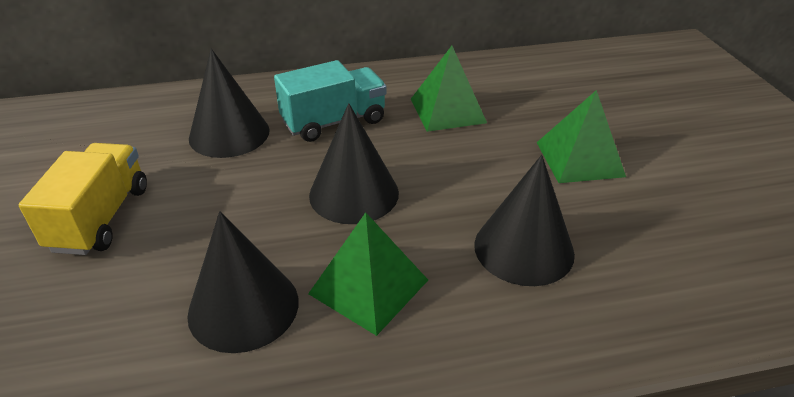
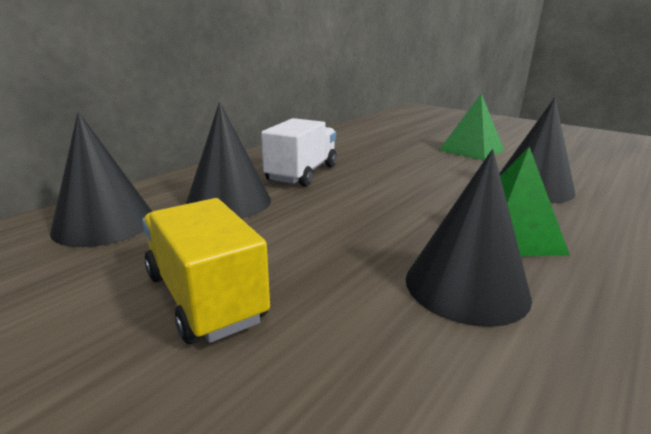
camera: 40 degrees left, 15 degrees down
turquoise truck [274,60,387,142] -> white truck [261,118,337,187]
black cone [309,103,399,224] -> black cone moved to [50,112,152,247]
green pyramid [411,46,487,132] -> none

